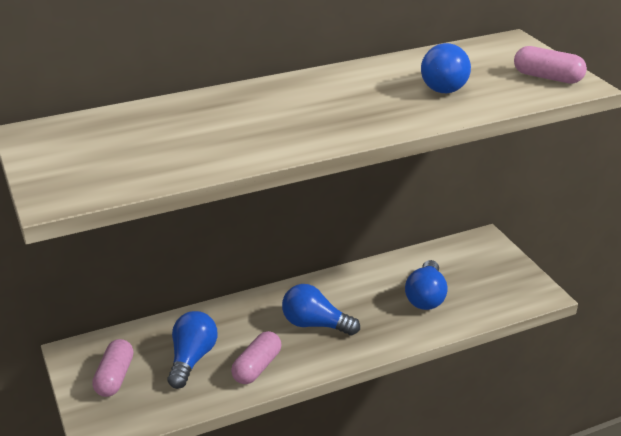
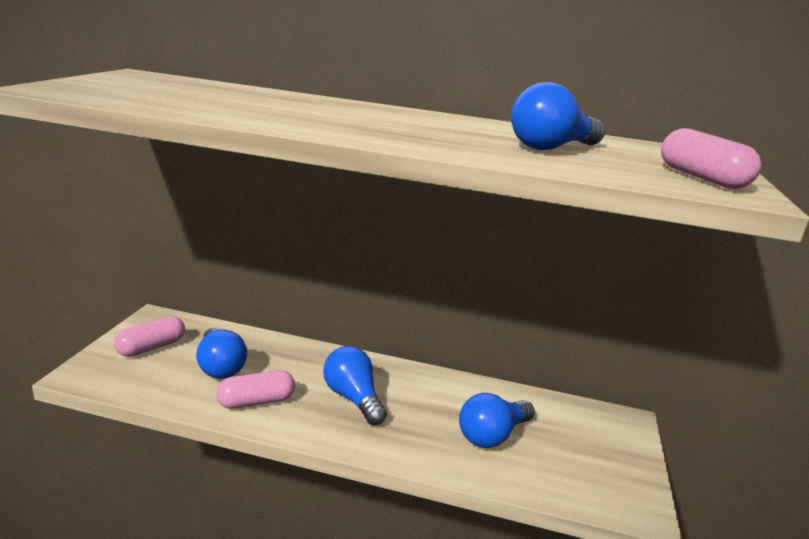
camera: 35 degrees right, 10 degrees down
blue light bulb [168,311,218,389] -> blue light bulb turned 105 degrees clockwise [196,328,247,379]

